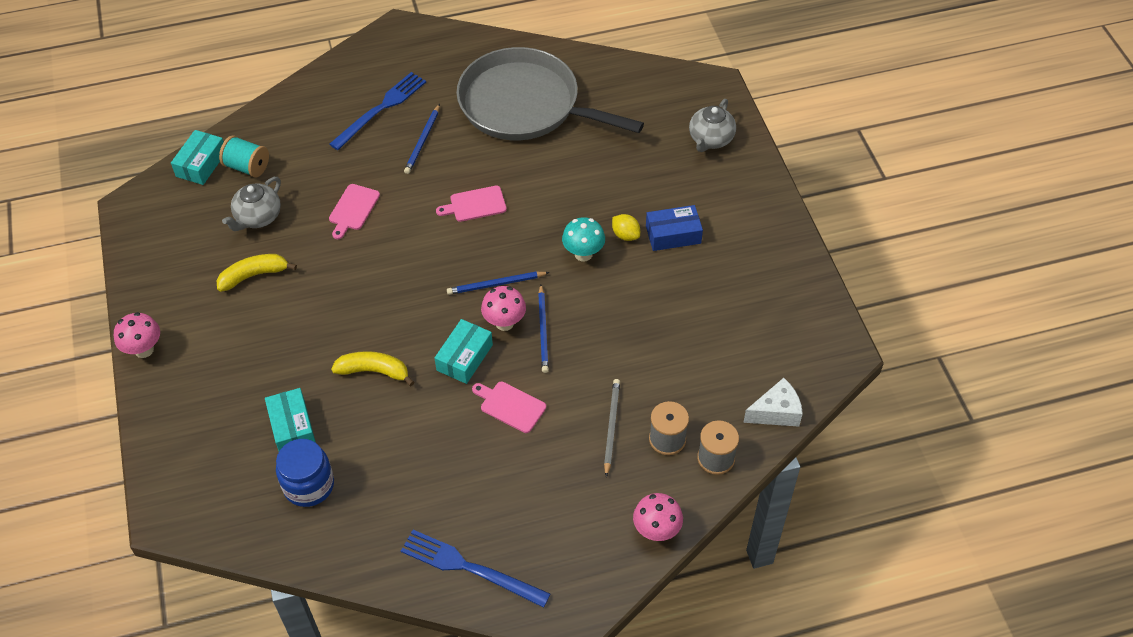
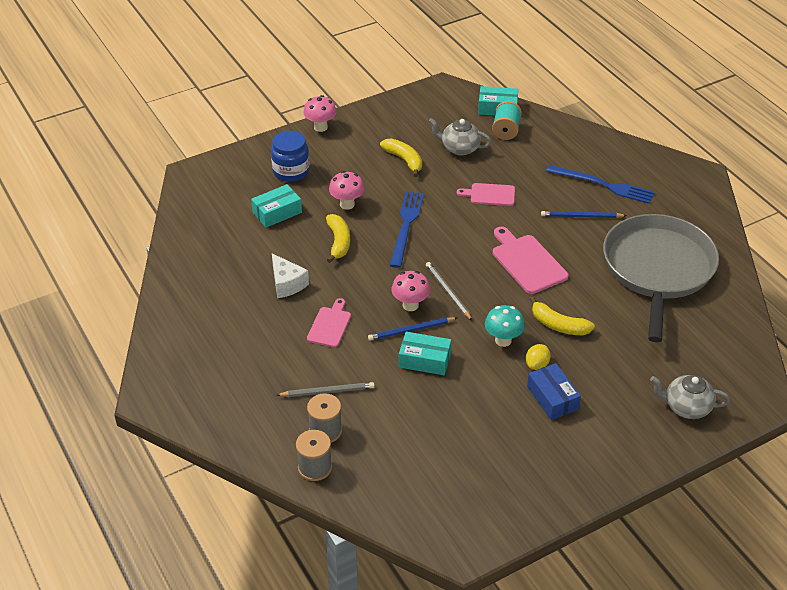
camera: 75 degrees right, 10 degrees down
blue jar [276,439,334,507] -> blue jar moved to [271,131,310,182]
blue fork [401,530,550,608] -> blue fork moved to [390,191,424,268]
turquoise box [435,319,493,384] -> turquoise box moved to [399,332,452,375]
pink cutting board [436,186,507,222] -> pink cutting board [493,227,568,294], size x1.57
blue pencil [447,272,550,295] -> grey pencil [426,262,472,320]
pink mushroom [633,493,683,541] -> pink mushroom moved to [329,171,365,210]
white cheese [743,378,803,427] -> white cheese moved to [272,254,309,298]
none -> yellow banana [530,296,595,335]

